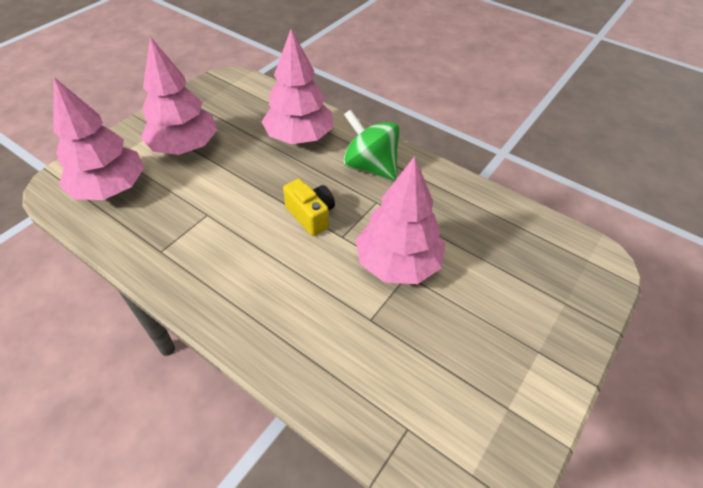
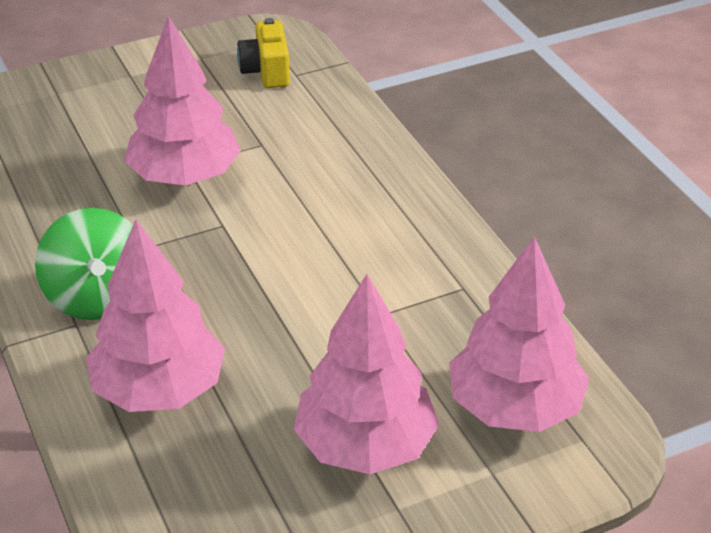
camera: 150 degrees left, 10 degrees down
yellow camera [283,179,335,236] -> yellow camera moved to [237,18,290,88]

